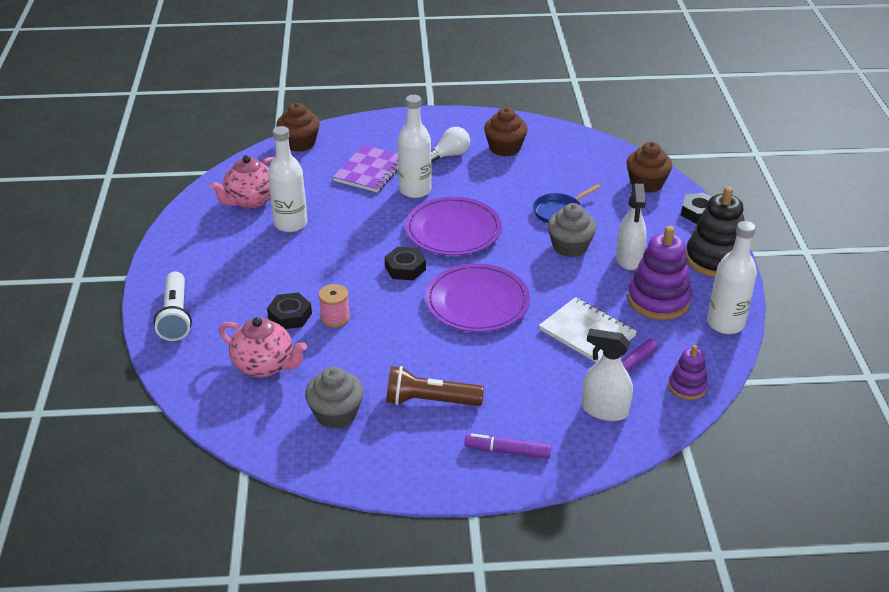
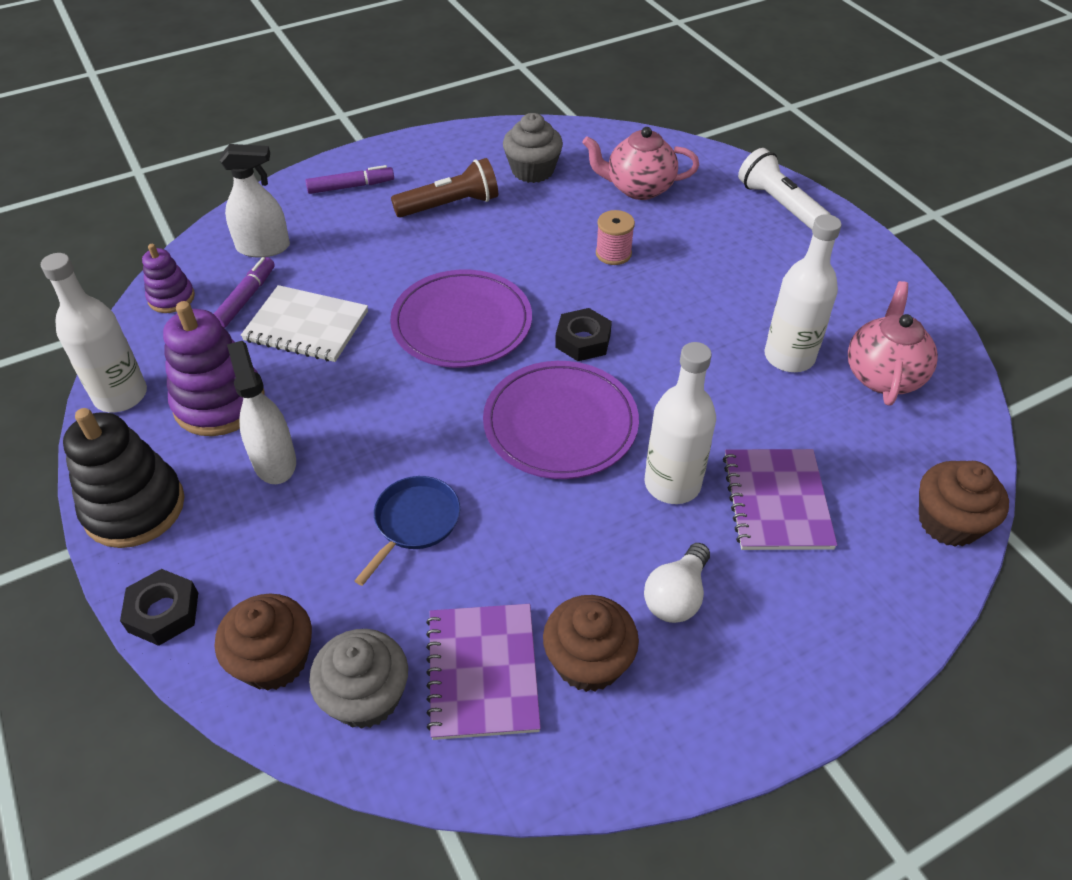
camera: 155 degrees right, 10 degrees up
black nut [267,292,312,329] -> none
grey cupcake [547,203,597,257] -> grey cupcake moved to [309,629,408,729]
none -> purple notebook [426,604,541,740]

